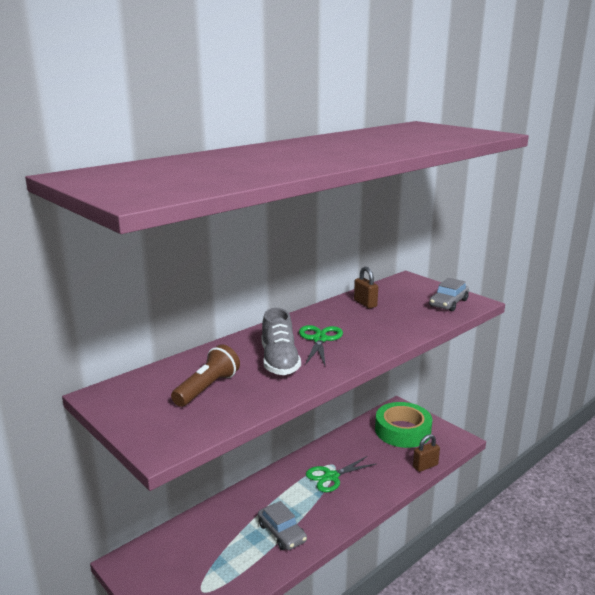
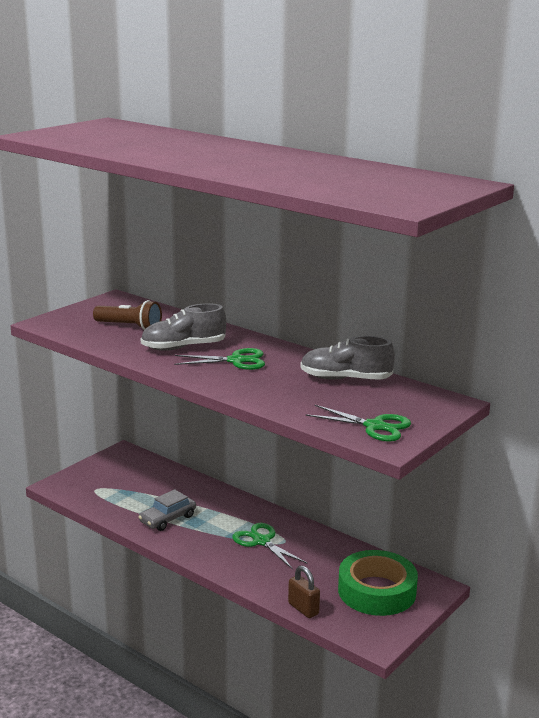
camera: 80 degrees right, 0 degrees up
brown padlock [354,267,378,308] -> grey shoe [301,336,395,380]
grey car [429,278,469,311] -> green scissors [305,405,411,442]

